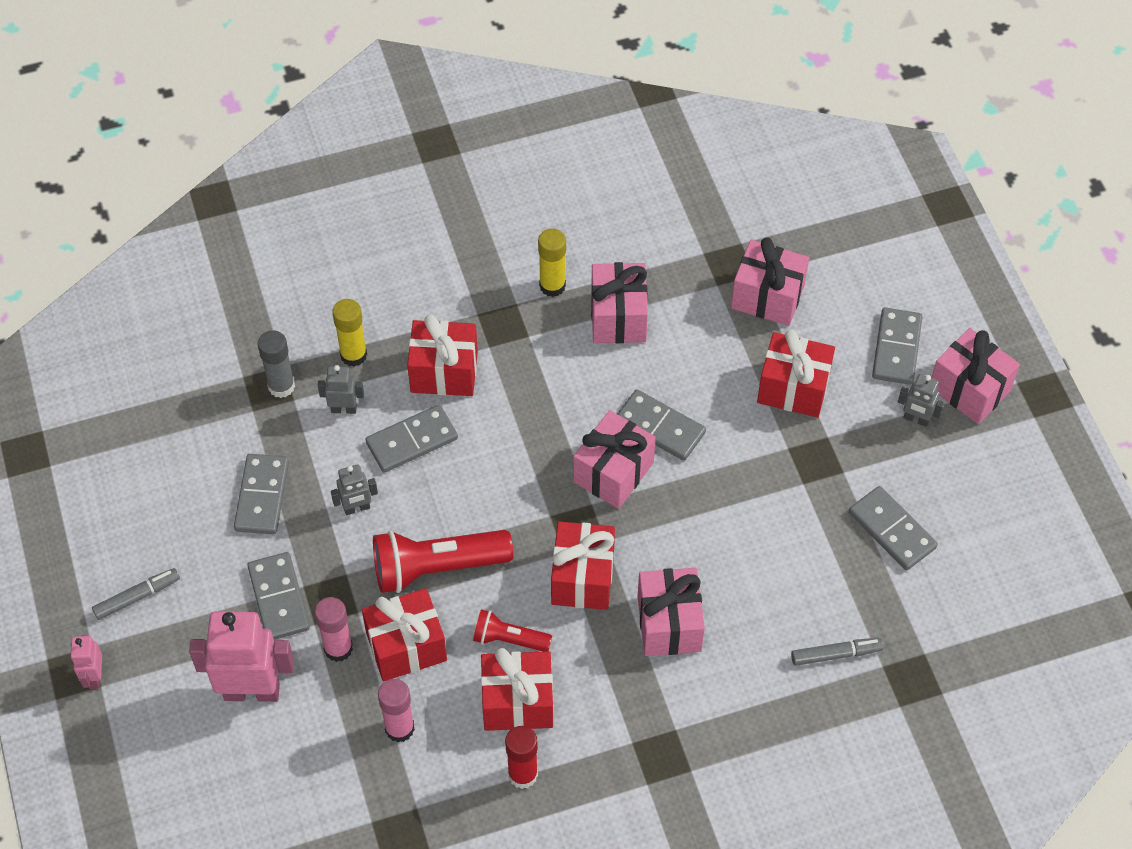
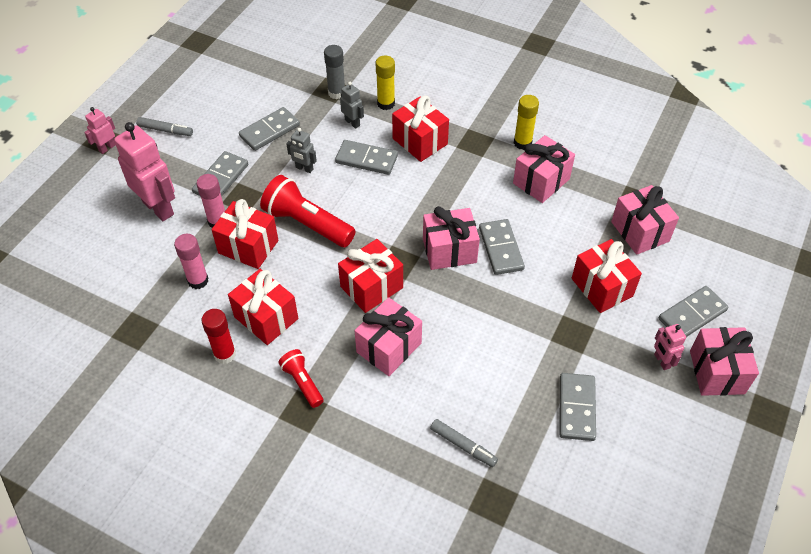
camera: 45 degrees right, 5 degrees down
red flashlight [473,609,552,652] -> red flashlight moved to [278,349,323,408]
grey robot [898,374,944,427] -> pink robot [654,324,686,370]

